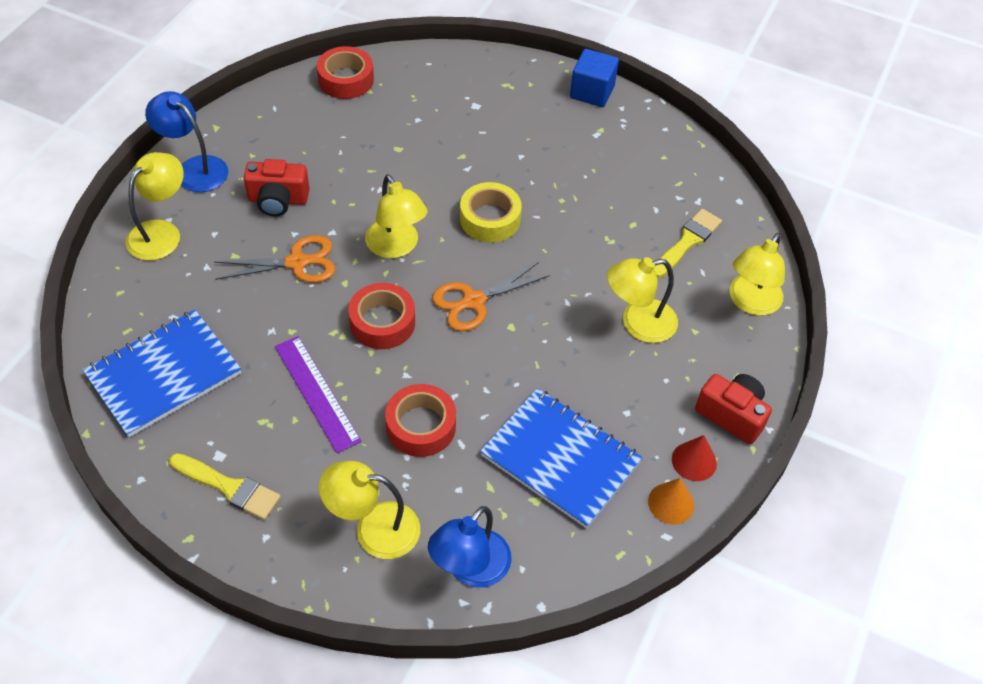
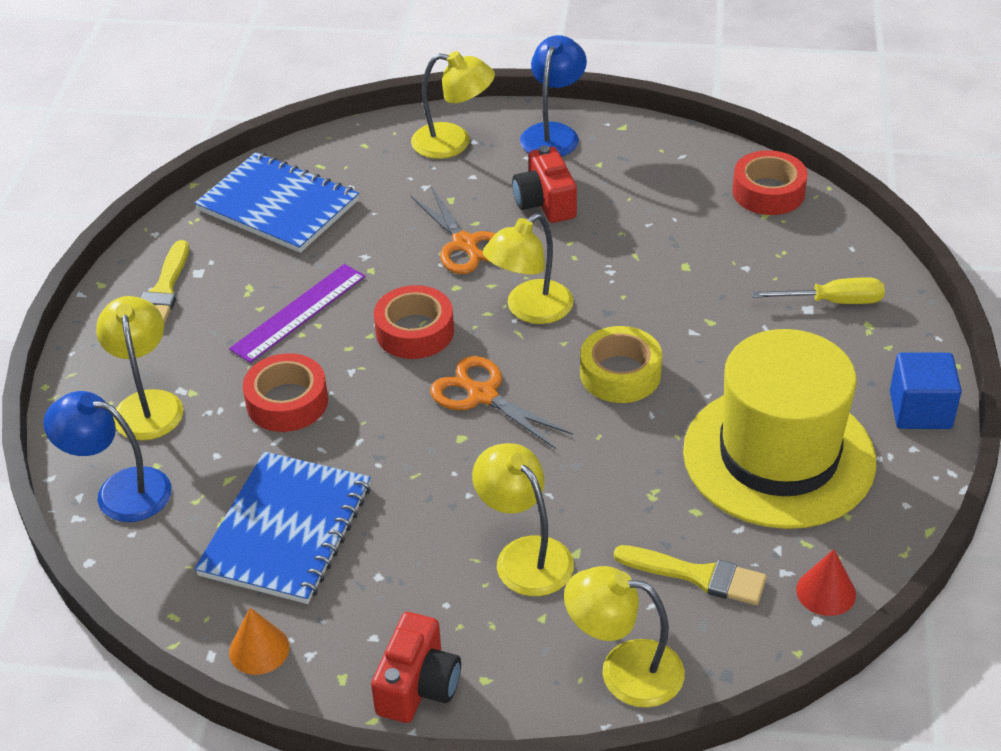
camera: 75 degrees right, 10 degrees down
red cone [672,435,717,481] -> red cone moved to [796,549,856,616]
none -> yellow hat [683,329,876,529]
none -> yellow screwdriver [752,277,885,304]

